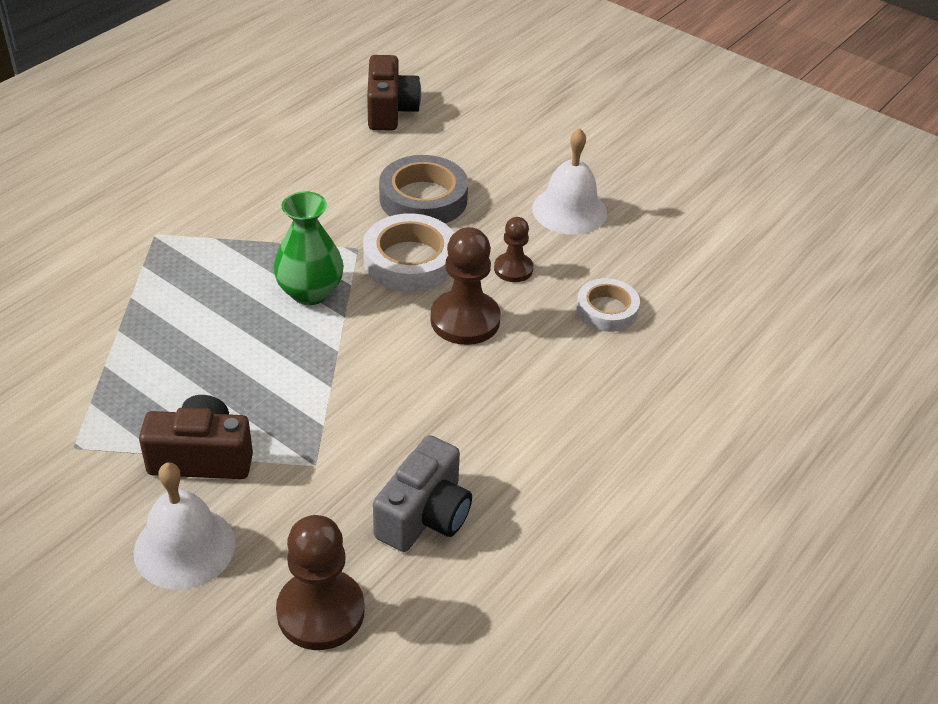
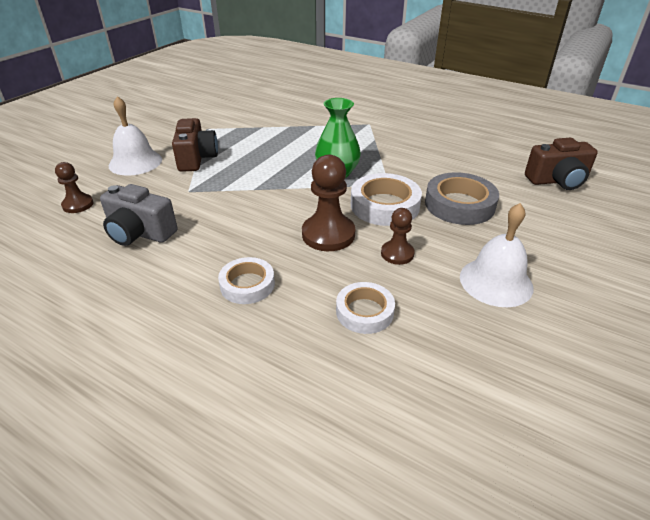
camera: 85 degrees right, 5 degrees down
brown pawn [276,515,365,650] -> brown pawn [55,162,93,213], size x0.59
none -> white tape [218,257,275,304]

